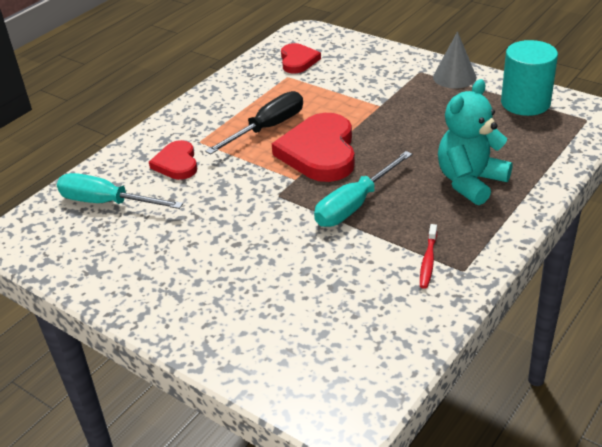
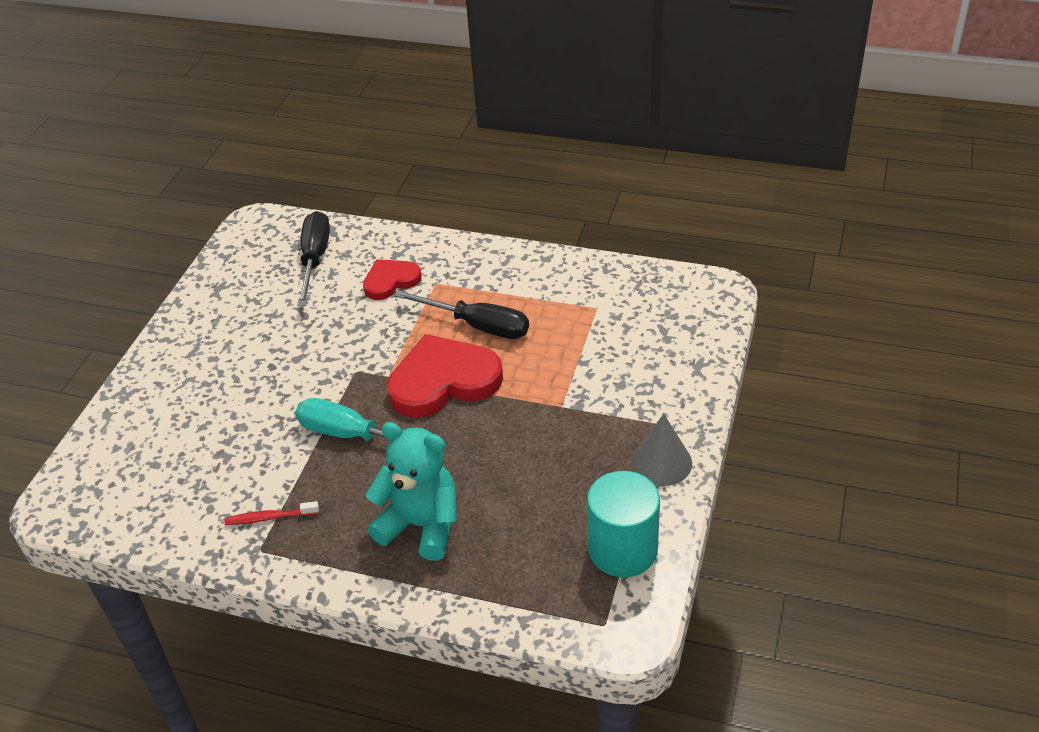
camera: 70 degrees right, 5 degrees up
turquoise screwdriver [57,173,183,209] -> black screwdriver [297,211,330,306]
red heart [281,43,321,73] -> none

